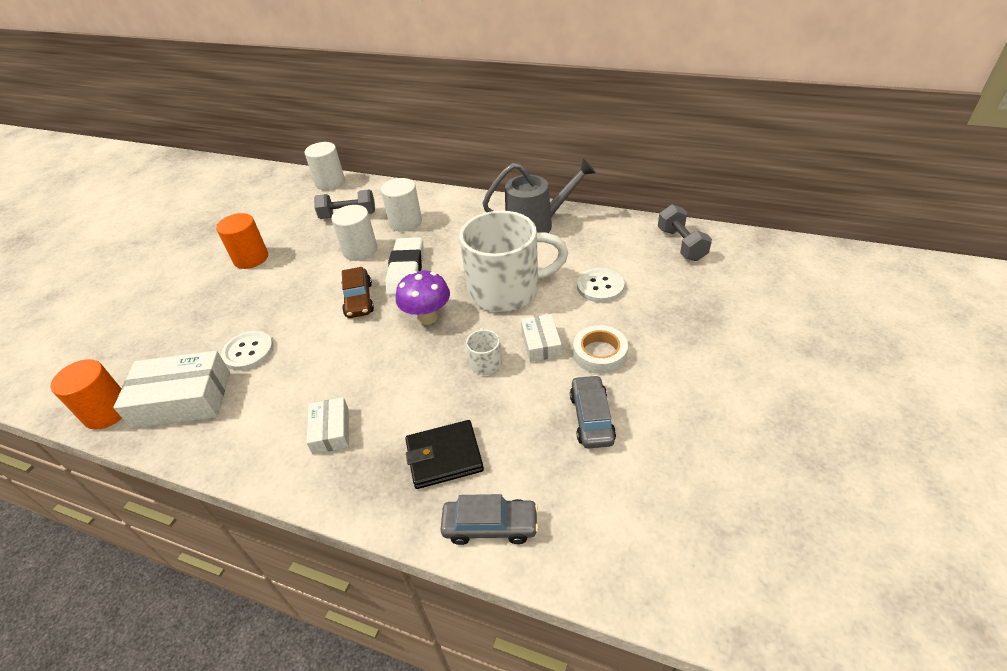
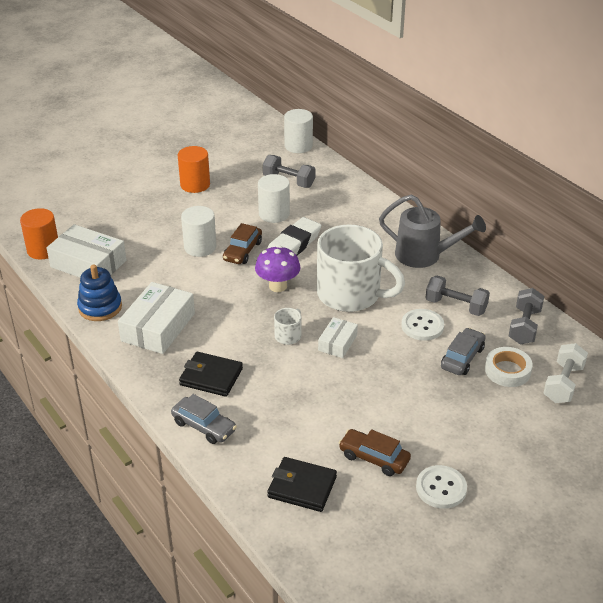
camera: 30 degrees right, 5 degrees down
white button [221,331,274,371] -> white button moved to [416,465,467,509]
white box [306,397,349,454] -> white box [118,282,195,354], size x1.81
white cylinder [381,178,422,232] -> white cylinder moved to [181,206,216,257]
grey car [570,375,616,448] -> grey car moved to [441,328,485,375]
white tape [573,325,628,374] -> white tape moved to [485,347,533,387]
none -> blue stacking toy [77,264,122,321]
none -> black wallet [267,457,337,512]
none -> brown car [339,429,411,476]
none -> grey dumbbell [425,276,490,316]
none -> white dumbbell [544,343,588,403]

